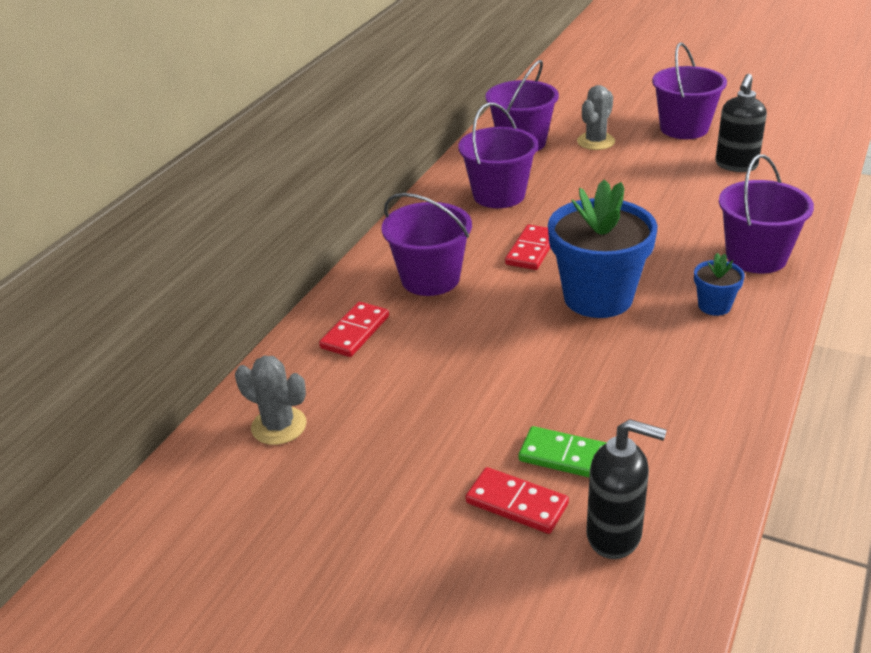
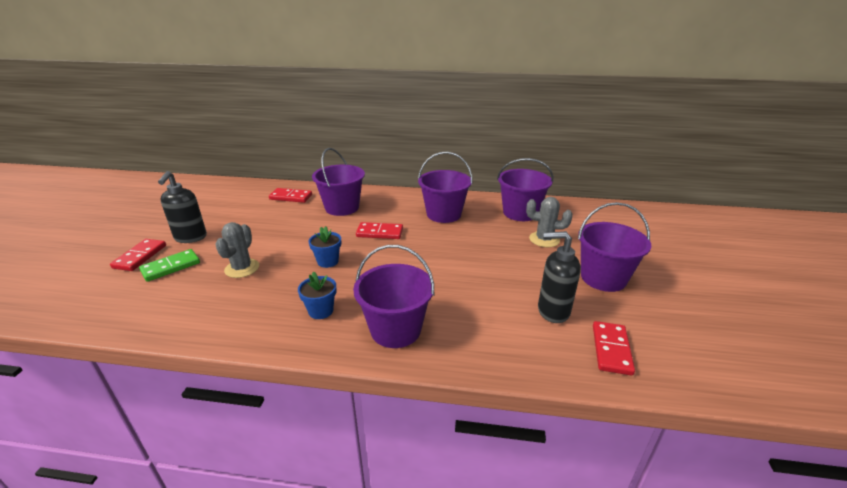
camera: 70 degrees right, 5 degrees down
grey cactus [235,356,307,445] -> grey cactus moved to [215,222,259,278]
green domino [519,426,607,477] -> green domino turned 45 degrees clockwise [139,249,200,282]
blue flower pot [548,179,657,318] -> blue flower pot [308,226,341,268], size x0.46
black soap dispenser [586,419,666,559] -> black soap dispenser moved to [158,171,207,243]
none -> red domino [593,321,635,376]

